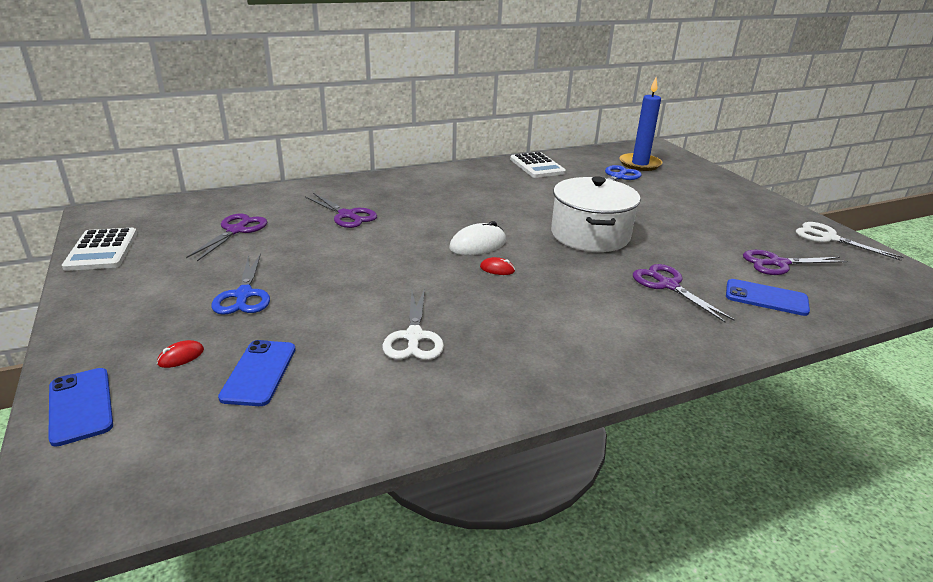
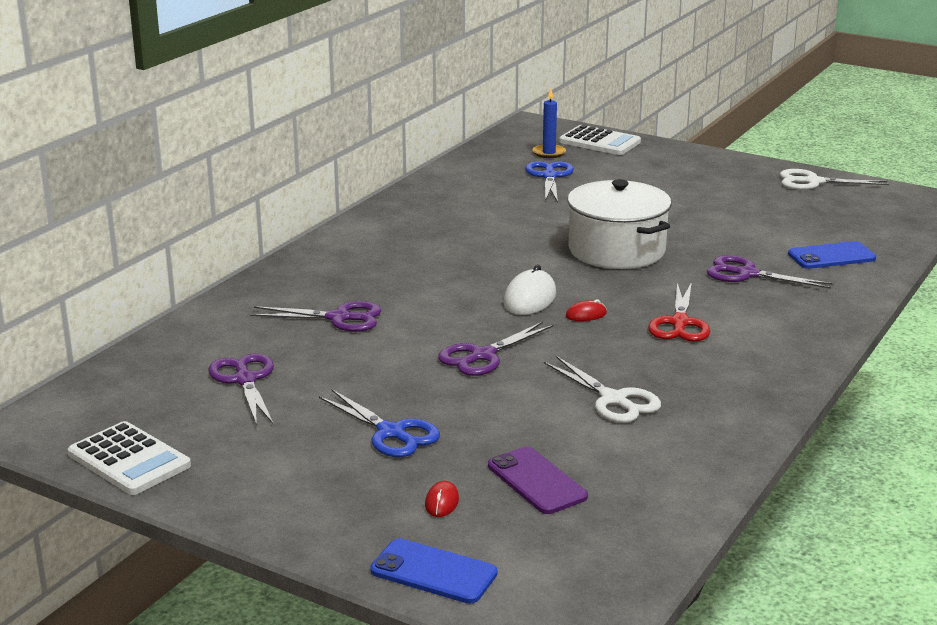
camera: 35 degrees left, 5 degrees down
blue phone [218,340,296,406] -> purple phone [488,447,588,514]
white calculator [510,152,566,178] -> white calculator moved to [559,125,641,155]
blue candle [619,78,663,171] -> blue candle [532,88,566,158], size x0.59
purple scissors [743,250,848,275] -> purple scissors moved to [438,322,554,376]
none -> red scissors [648,282,710,342]

